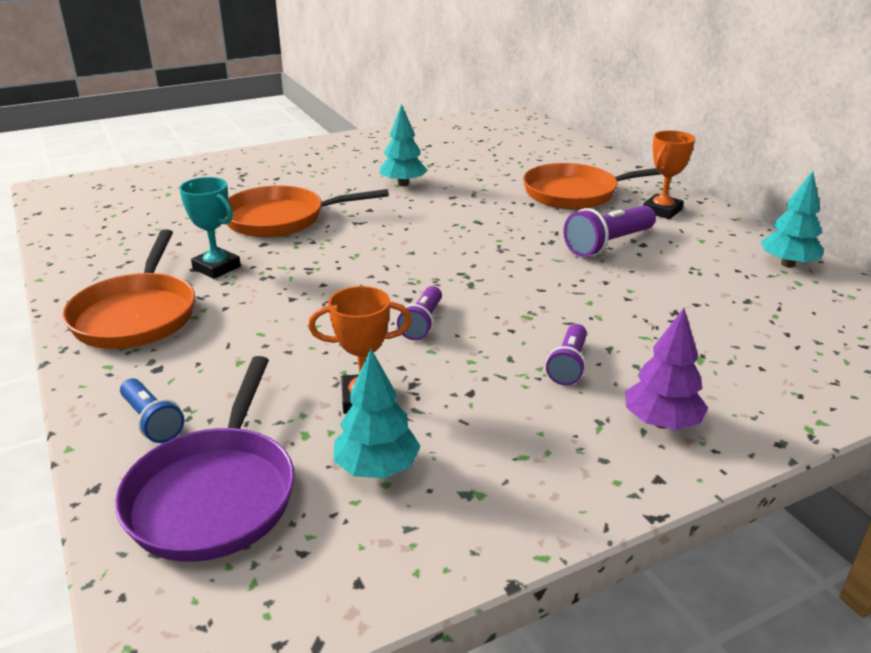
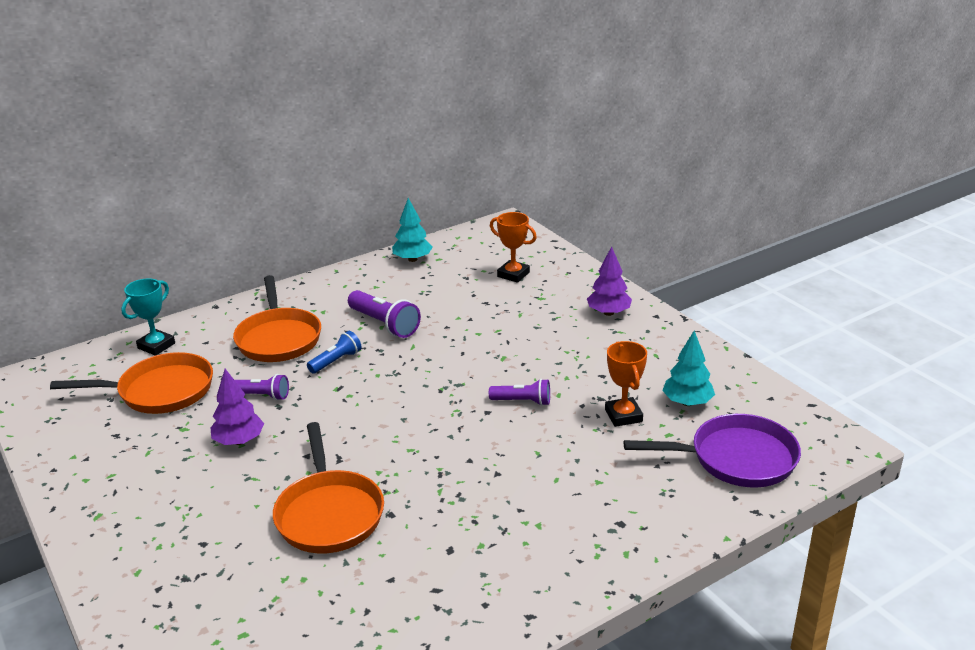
camera: 95 degrees left, 0 degrees up
orange pan [62,229,195,349] -> orange pan moved to [50,352,213,414]
blue flashlight [120,378,184,443] -> blue flashlight moved to [307,331,361,374]
turquoise trophy [179,177,241,279] -> turquoise trophy moved to [121,278,175,356]
turquoise tree [379,104,427,186] -> purple tree [211,369,264,445]
purple flashlight [546,324,587,386] -> purple flashlight moved to [235,374,289,400]
orange trophy [643,130,695,219] -> orange trophy moved to [490,212,537,283]

